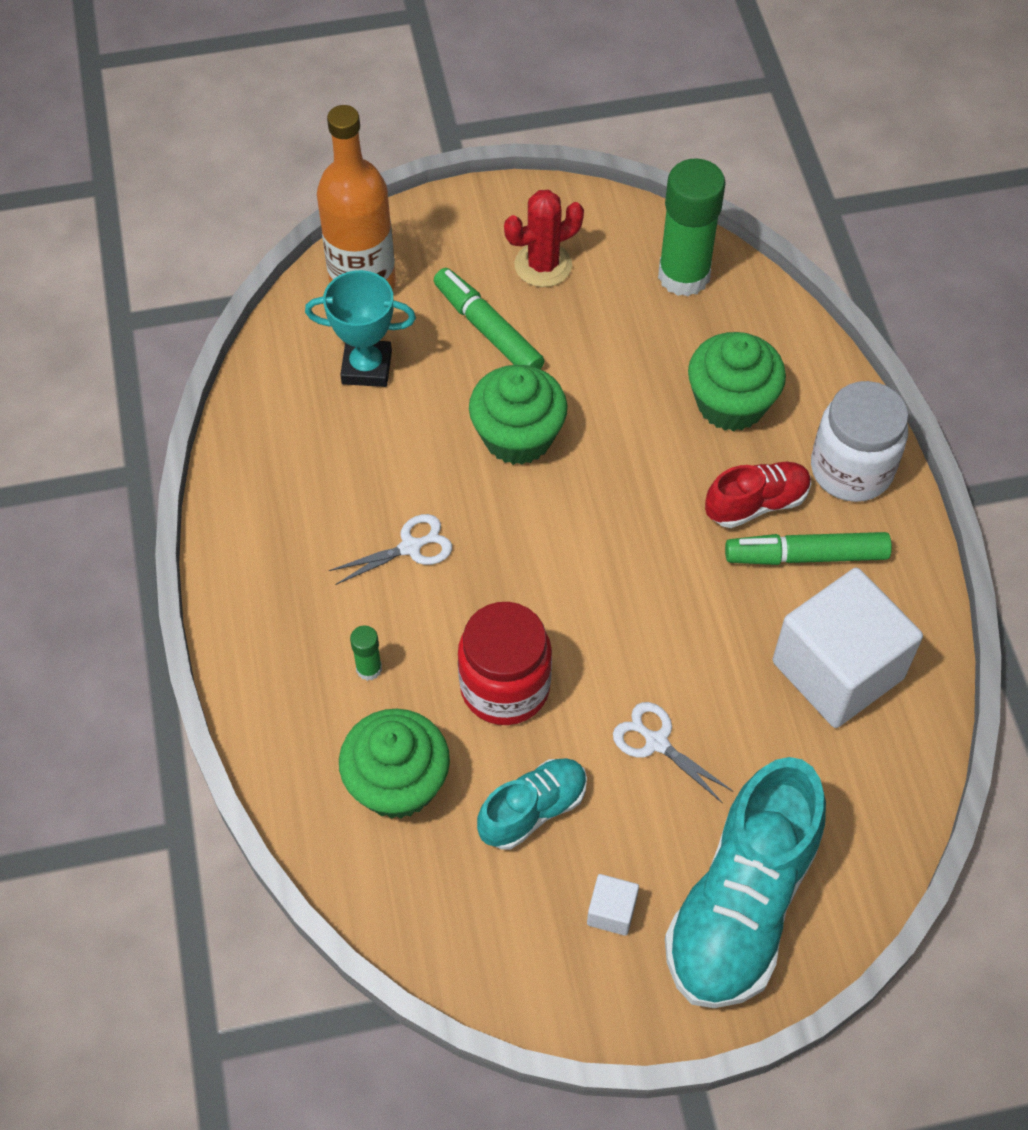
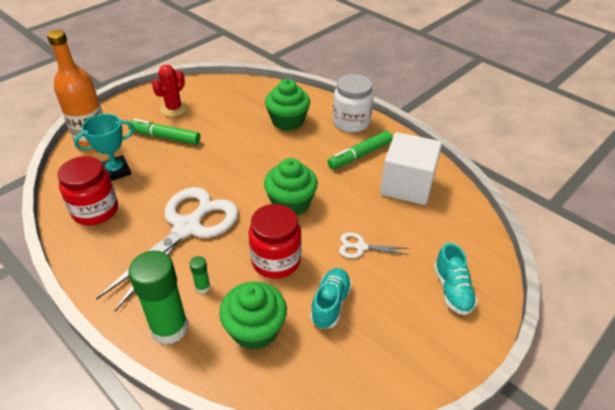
camera: 35 degrees left, 15 degrees down
white scissors [329,514,452,585] -> white scissors [96,187,238,311], size x2.38
green cupcake [469,365,567,465] -> green cupcake moved to [264,158,318,215]
white cube [587,874,639,936] -> none
green glue stick [658,158,726,297] -> green glue stick moved to [128,251,188,345]
turquoise shoe [665,757,826,1008] -> turquoise shoe [434,243,478,315], size x0.53
red shoe [705,462,811,528] -> none
none -> red jar [57,156,118,225]

